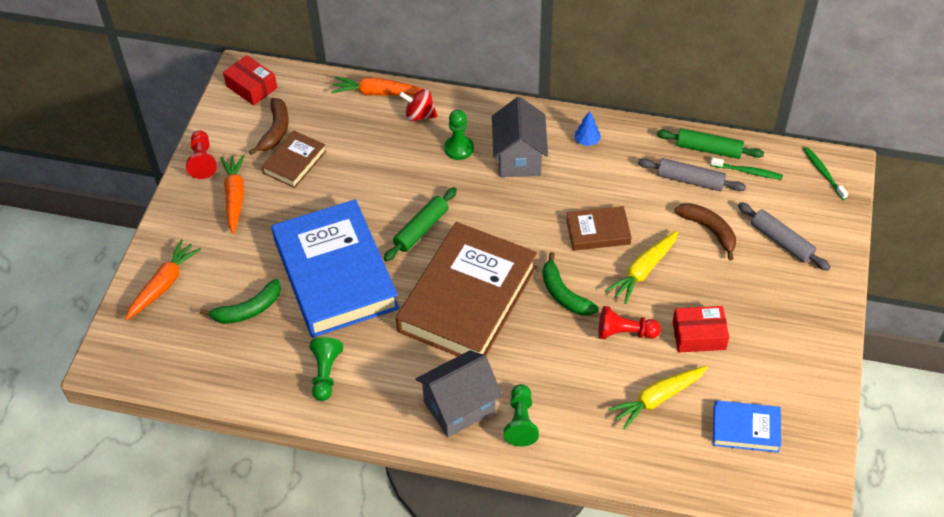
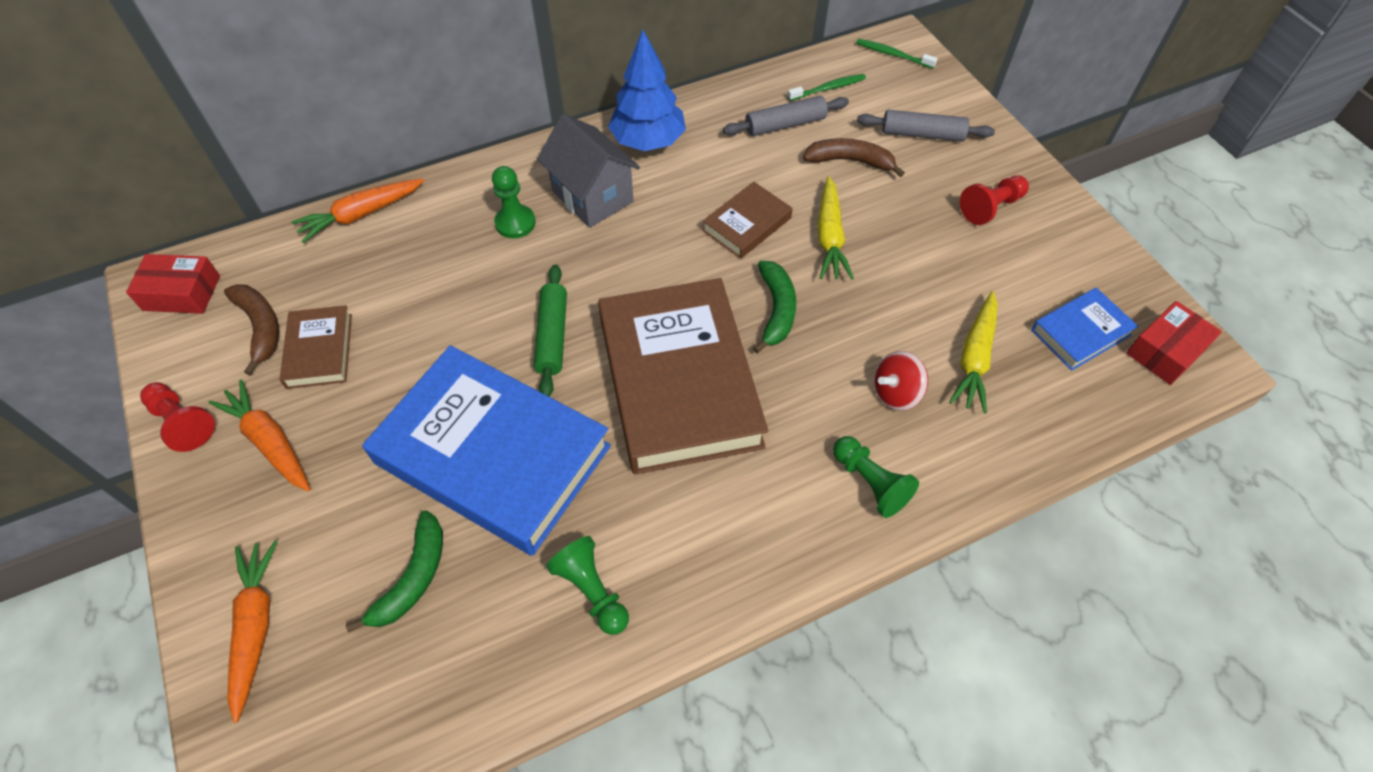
camera: 40 degrees left, 5 degrees up
red spinning top [399,88,438,121] -> red spinning top moved to [874,351,928,411]
grey house [416,350,502,437] -> none
green banana [542,252,599,315] -> green banana turned 105 degrees counterclockwise [753,261,796,353]
blue tree [574,111,601,146] -> blue tree [608,29,686,151], size x2.26
red pawn [599,306,661,339] -> red pawn moved to [960,175,1029,225]
green rolling pin [657,128,764,159] -> none
red box [673,306,729,352] -> red box moved to [1126,301,1222,385]

